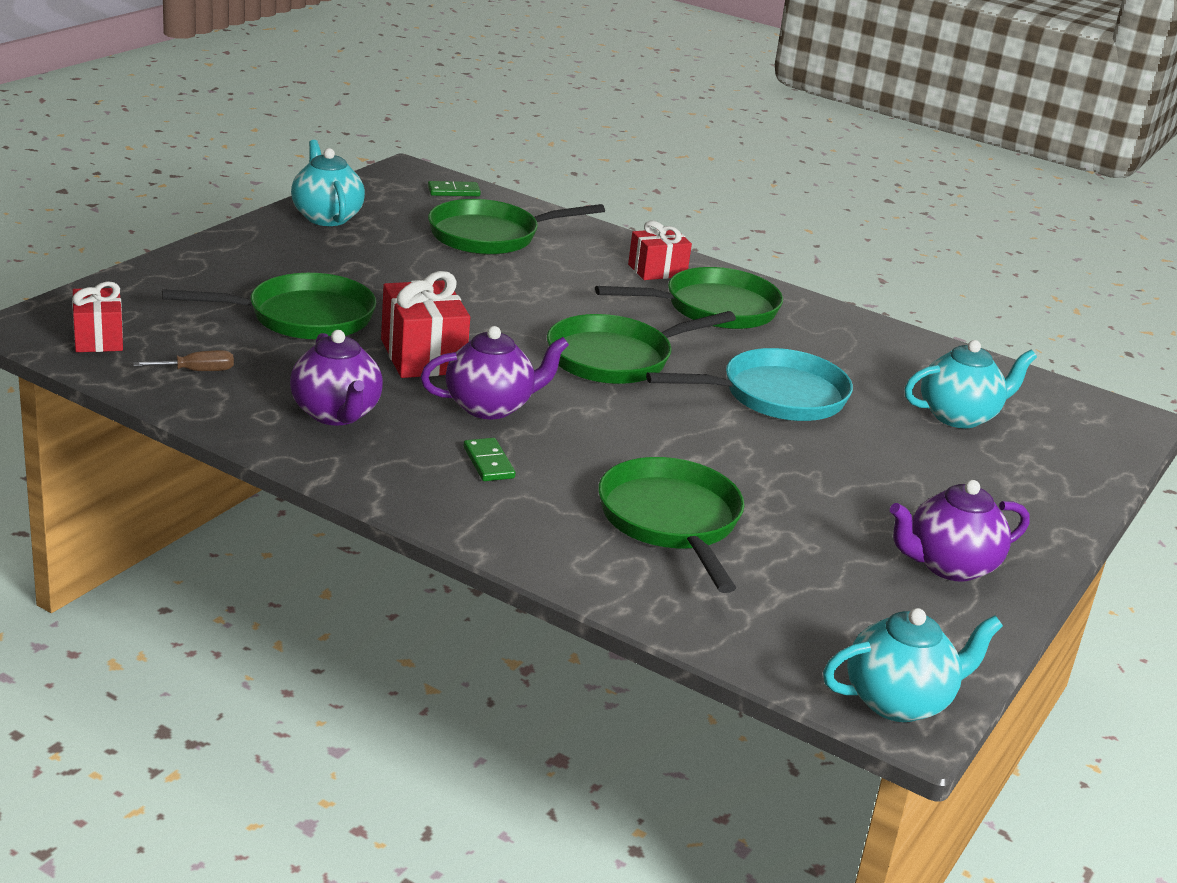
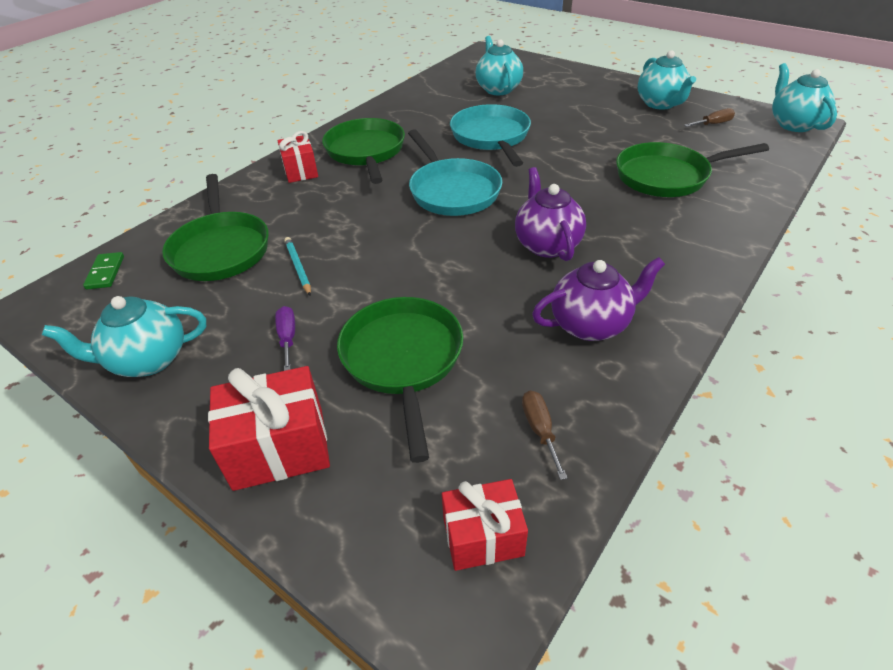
camera: 80 degrees left, 15 degrees up
red gift [381,271,470,378] -> red gift moved to [208,366,330,491]
green domino [464,438,515,481] -> none
green pan [547,311,736,384] -> turquoise pan [408,129,503,216]
purple teapot [890,480,1030,582] -> turquoise teapot [638,50,696,110]
none -> purple screwdriver [275,306,295,371]
none -> turquoise pencil [284,237,311,296]
none -> brown screwdriver [684,108,735,127]

